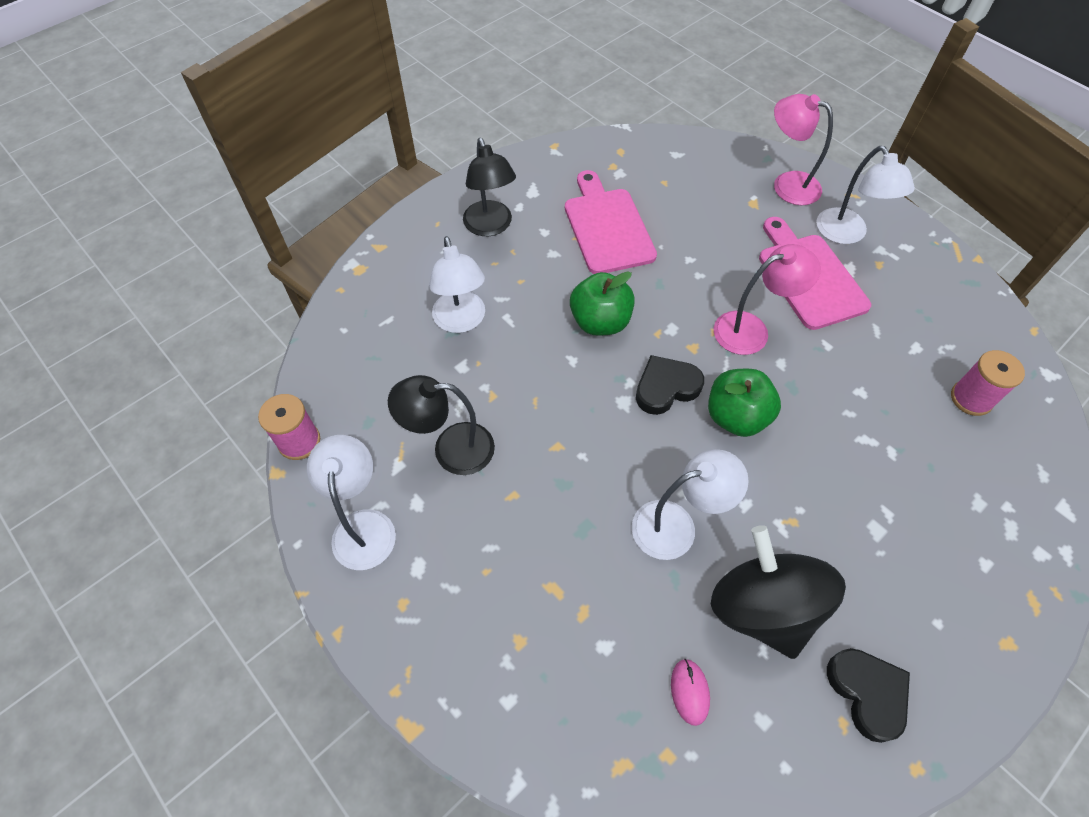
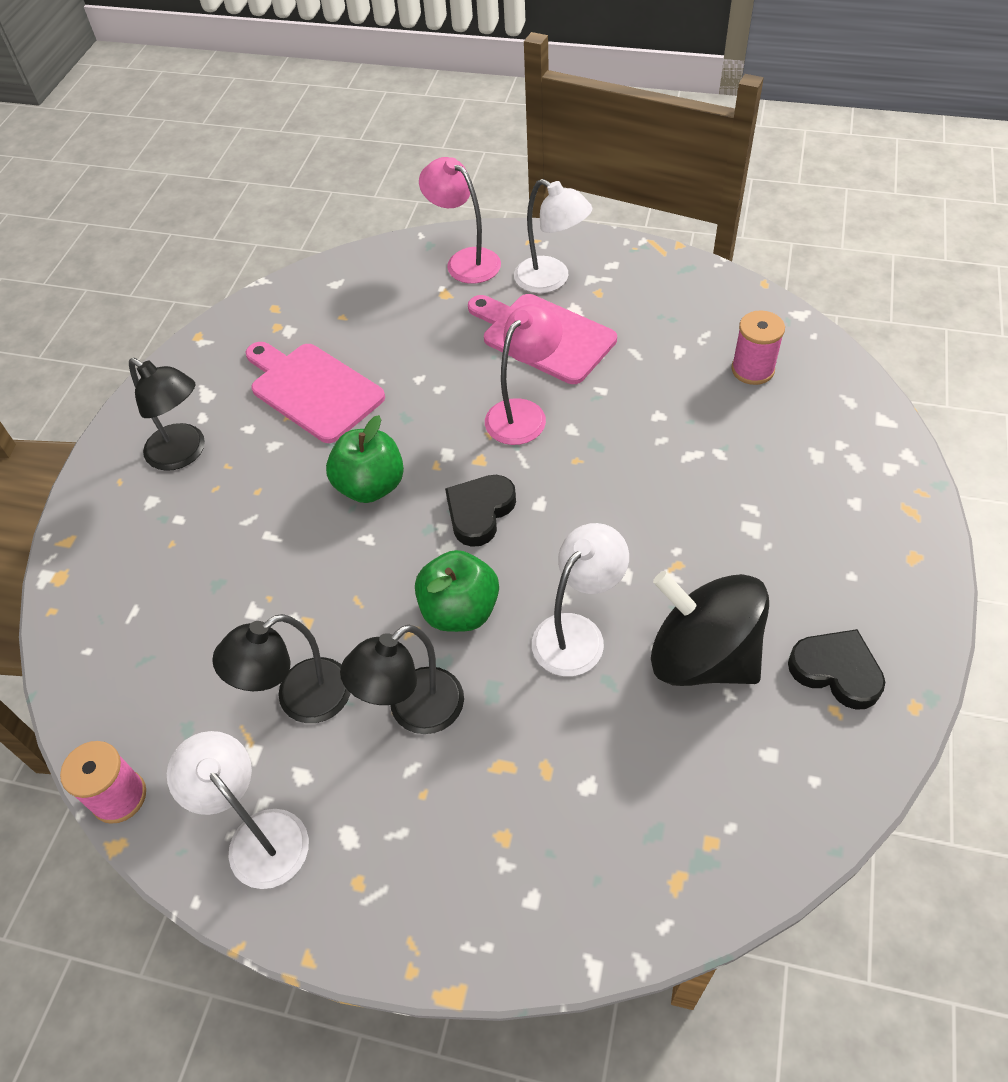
camera: 30 degrees left, 5 degrees down
white lamp [429,236,485,333] -> none
pink mouse [671,658,710,726] -> none
green apple [708,369,781,437] -> green apple moved to [415,550,499,632]
pink lamp [774,94,833,205] -> pink lamp turned 45 degrees clockwise [419,157,501,284]
none -> black lamp [340,625,464,734]

